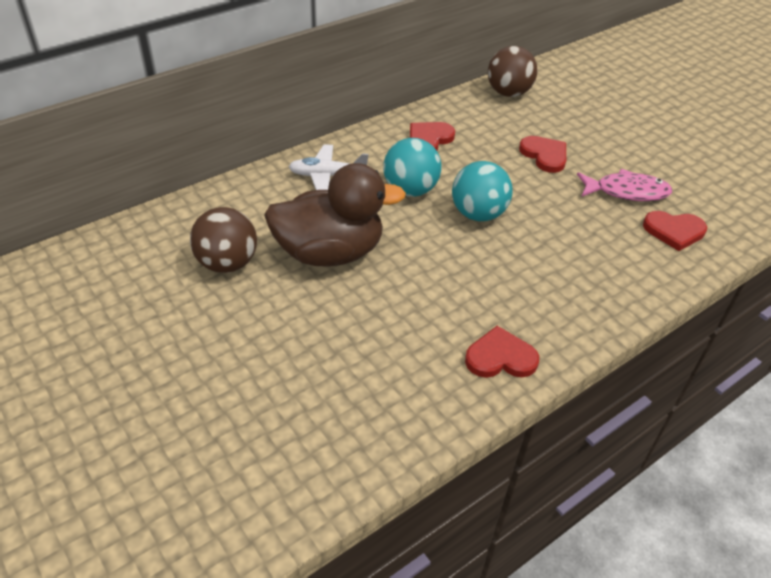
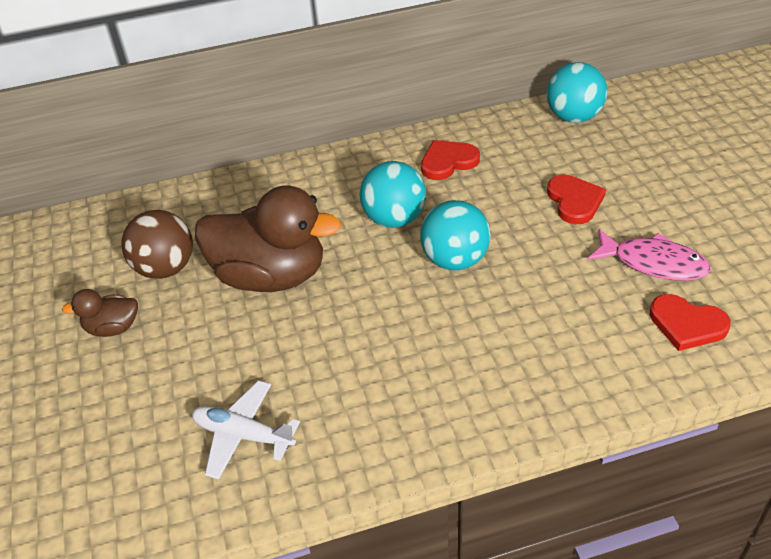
camera: 25 degrees right, 0 degrees up
white plane [289,144,369,190] -> white plane moved to [192,380,300,480]
red heart [465,326,539,378] -> none
brown ball [488,46,538,97] -> turquoise ball [547,62,607,123]
none -> brown duck [62,289,138,337]

